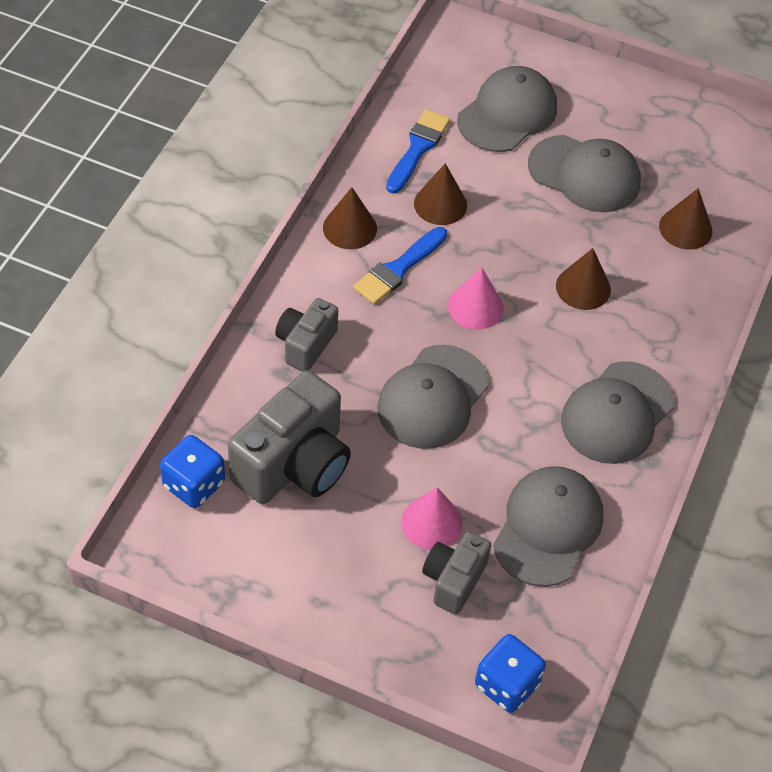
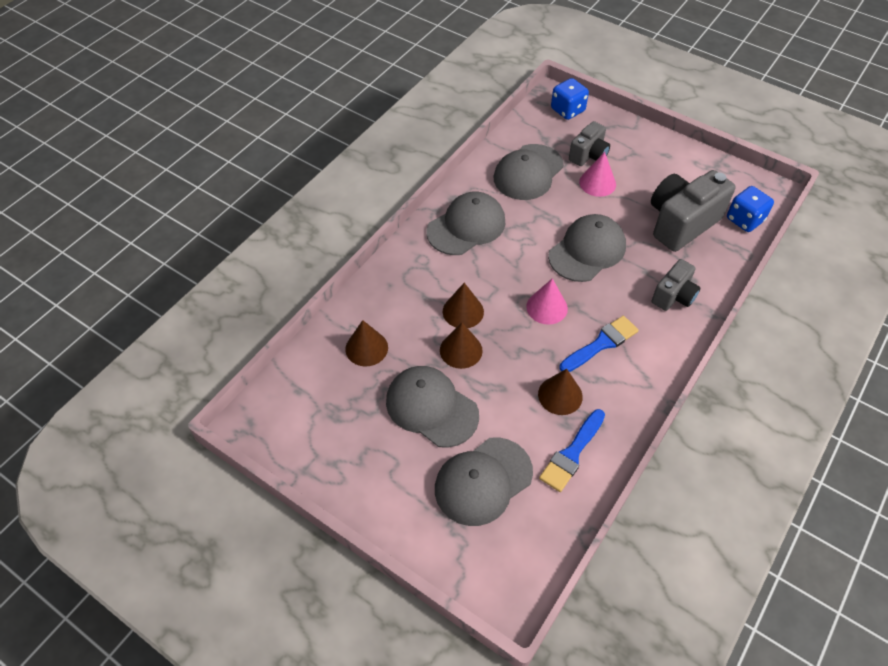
camera: 165 degrees left, 0 degrees up
brown cone [323,187,377,249] -> brown cone moved to [440,323,483,369]

